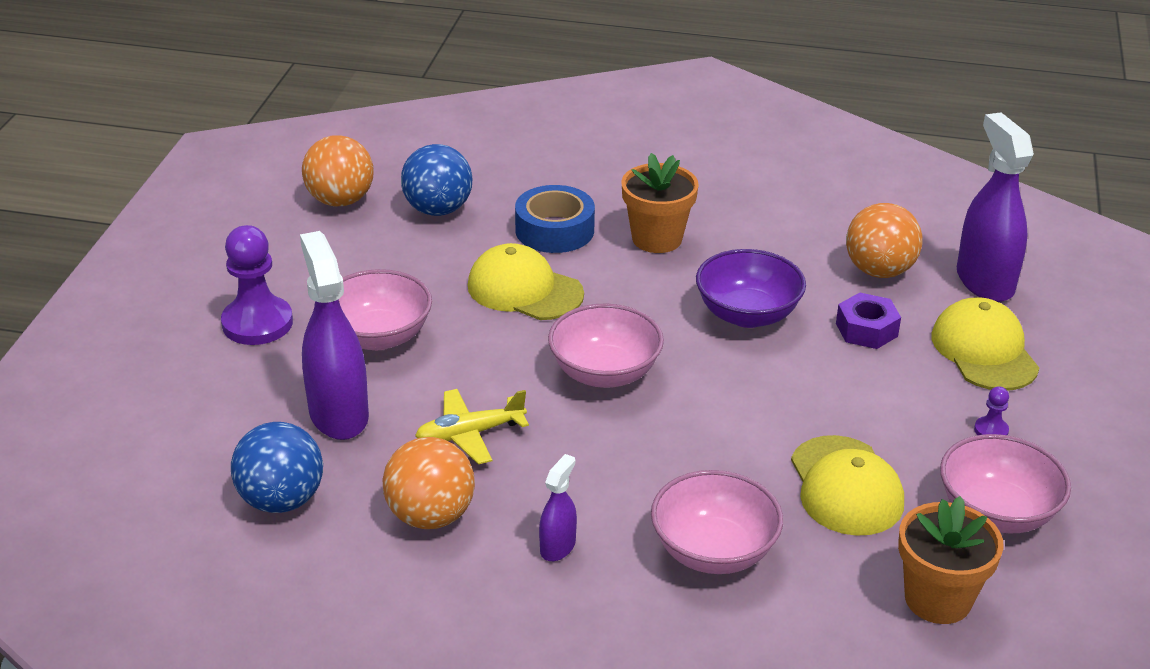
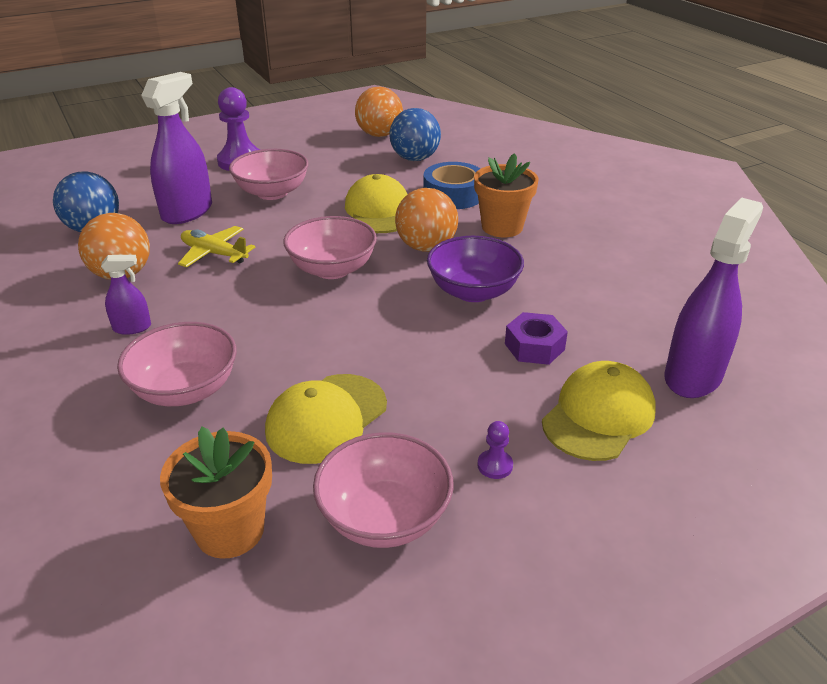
camera: 50 degrees right, 0 degrees up
orange ball [846,203,923,278] -> orange ball moved to [395,188,458,252]

